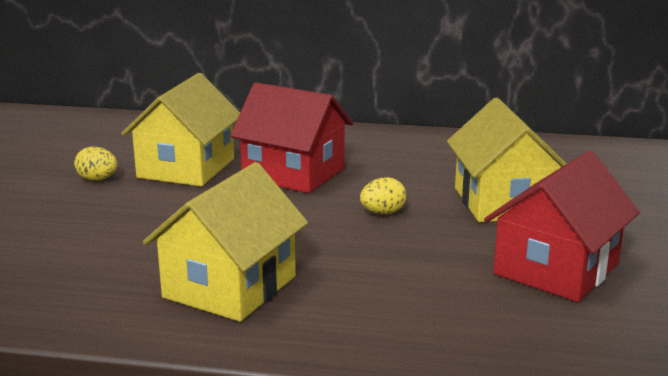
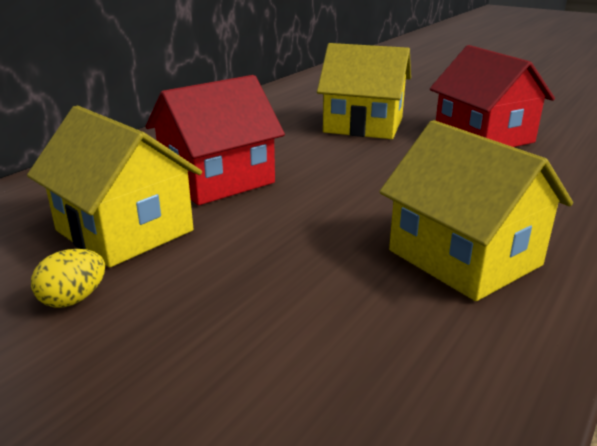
camera: 65 degrees left, 5 degrees up
yellow egg [360,177,406,214] -> none

